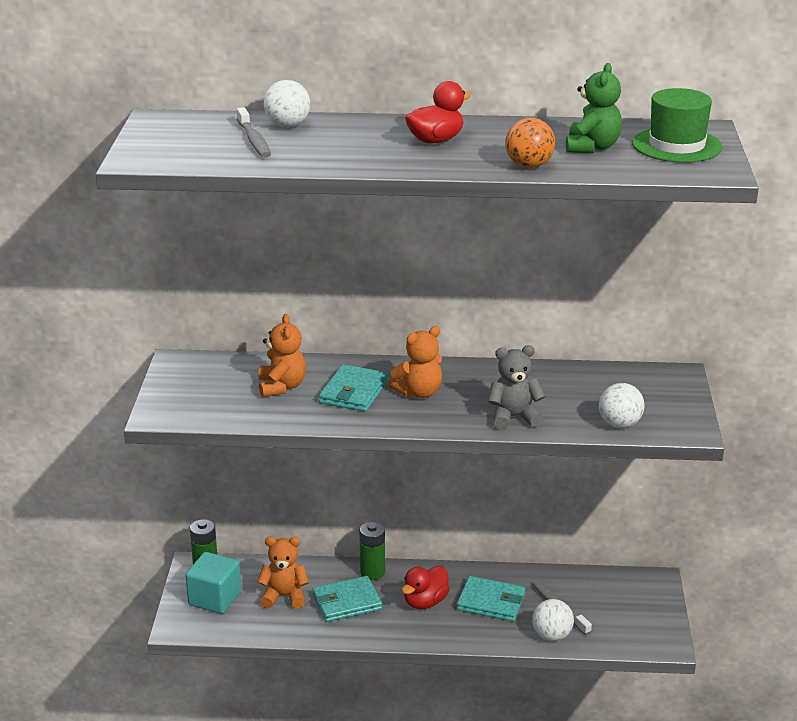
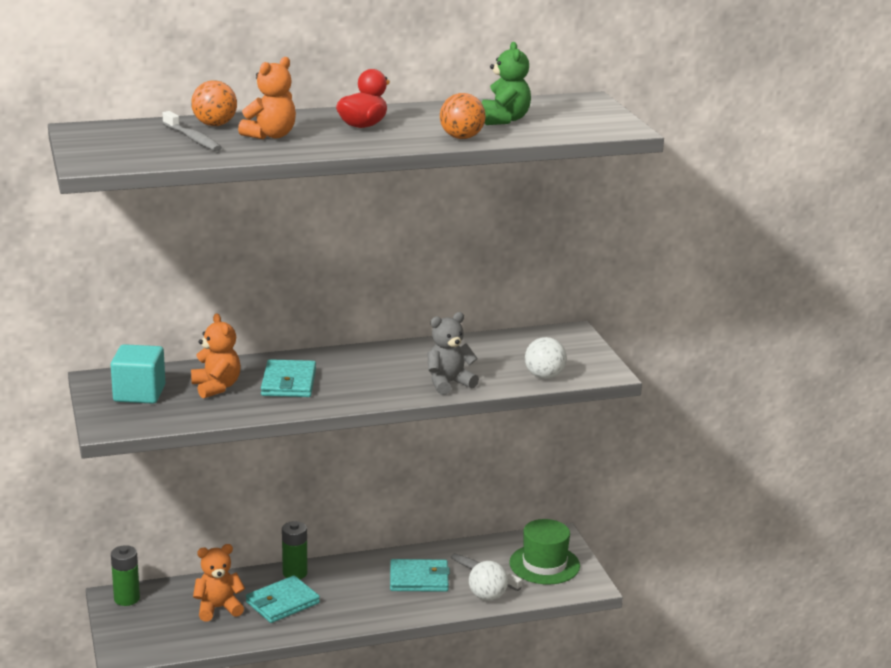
camera: 20 degrees left, 5 degrees down
turquoise cube [185,552,241,614] -> turquoise cube moved to [111,344,165,404]
white ball [264,80,310,127] -> orange ball [191,80,237,126]
orange teddy bear [388,326,442,398] -> orange teddy bear moved to [238,57,296,139]
red duck [402,566,450,609] -> none
green hat [632,88,723,163] -> green hat moved to [509,519,580,584]

